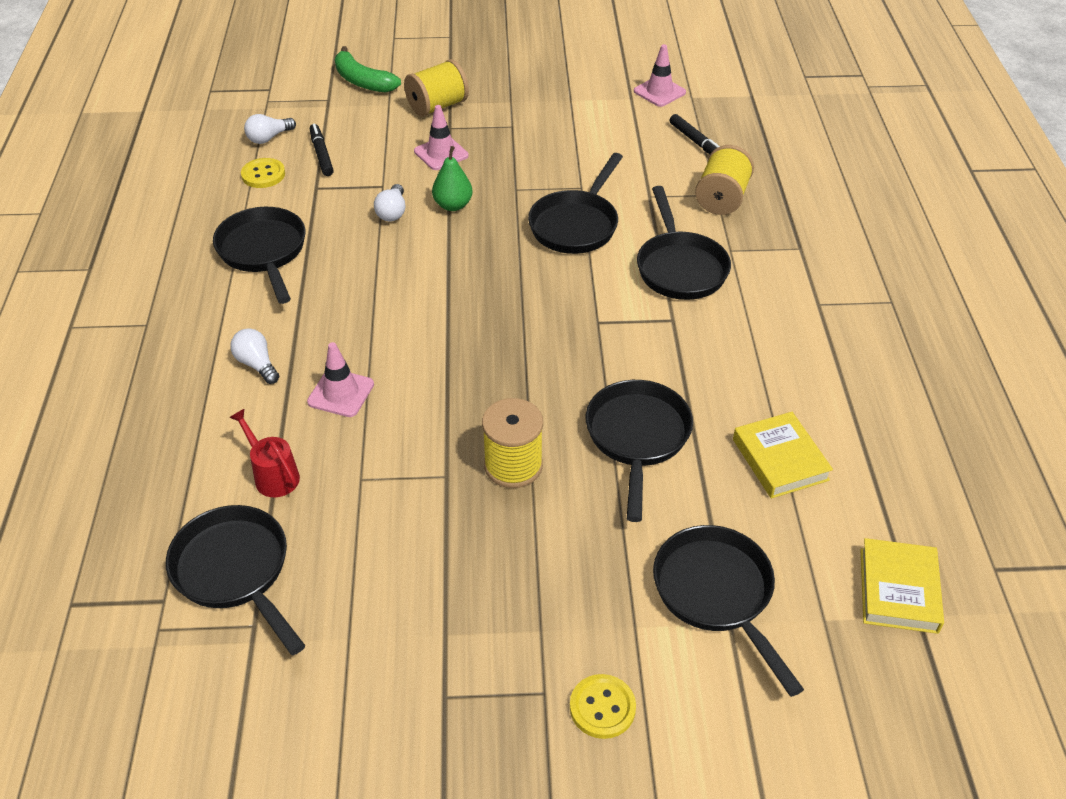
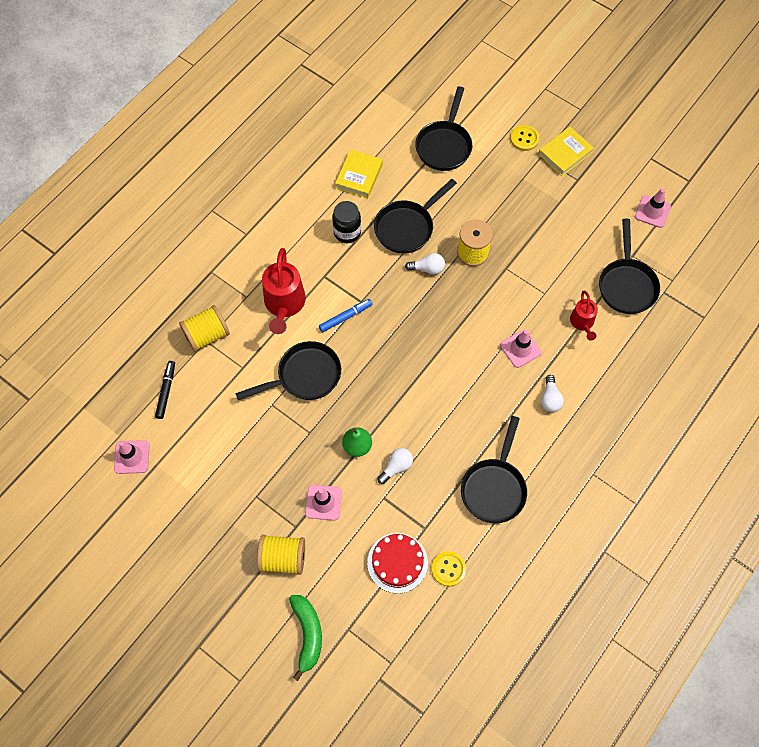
camera: 140 degrees left, 20 degrees up
white light bulb [244,114,296,144] -> white light bulb moved to [405,253,445,275]
black marker [310,123,334,176] -> red cake [367,533,428,593]
black pan [637,186,731,300] -> red watering can [262,248,306,334]
yellow book [860,538,944,634] -> yellow book moved to [538,127,594,176]
none -> blue marker [319,299,373,332]
none -> black jar [332,201,361,243]
none -> pink traffic cone [635,189,671,228]

